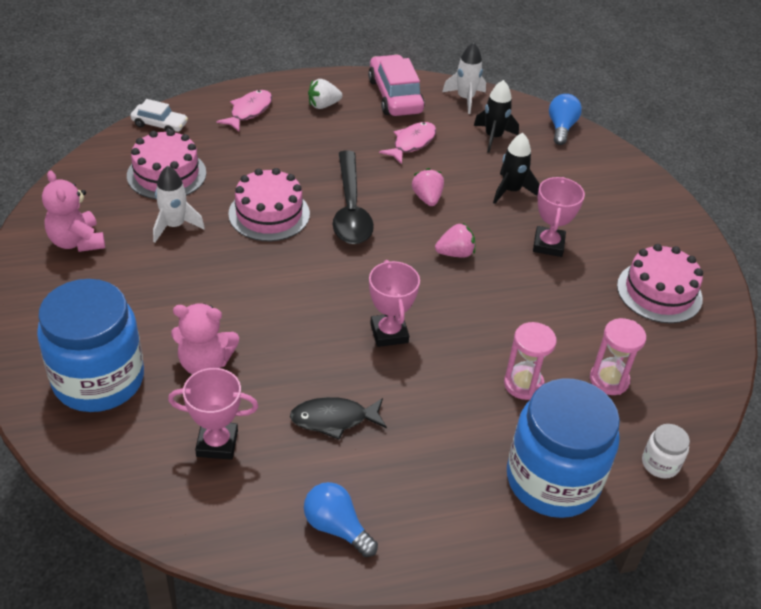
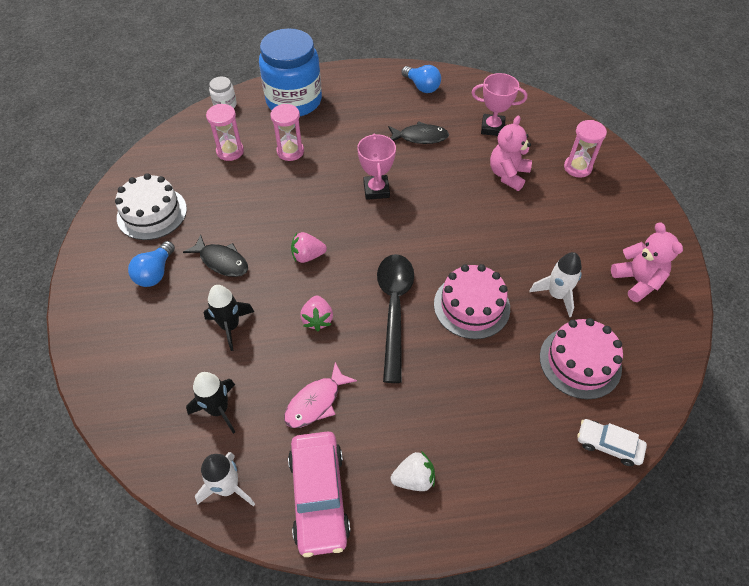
camera: 170 degrees left, 10 degrees up
blue jar [37,279,144,412] -> pink hourglass [564,120,607,178]
pink teddy bear [171,304,239,374] -> pink teddy bear turned 75 degrees counterclockwise [490,116,532,191]
pink fish [216,90,272,131] -> none
pink trophy [533,177,585,257] -> black fish [183,234,248,277]
blue light bulb [549,94,582,145] -> blue light bulb moved to [128,241,175,287]
pink cake [617,244,703,323] -> white cake [115,173,187,240]

